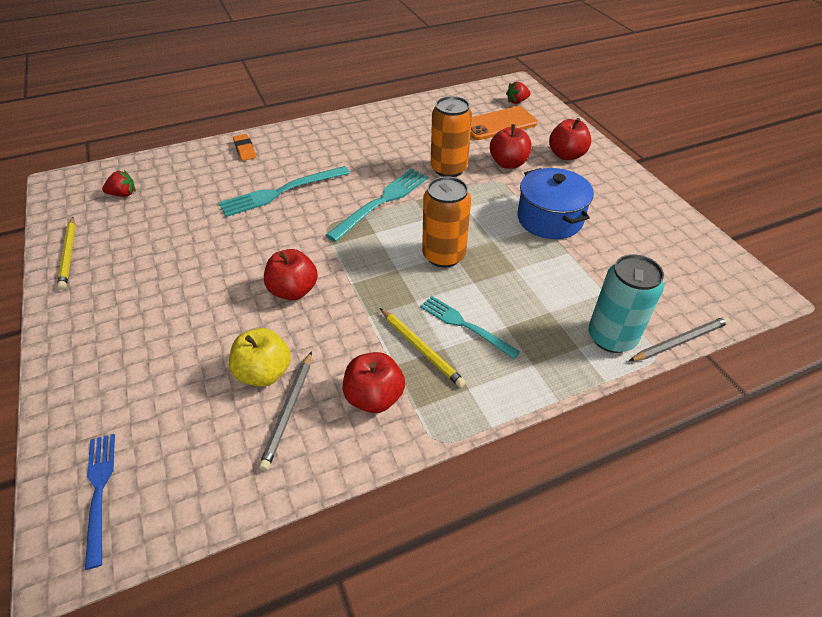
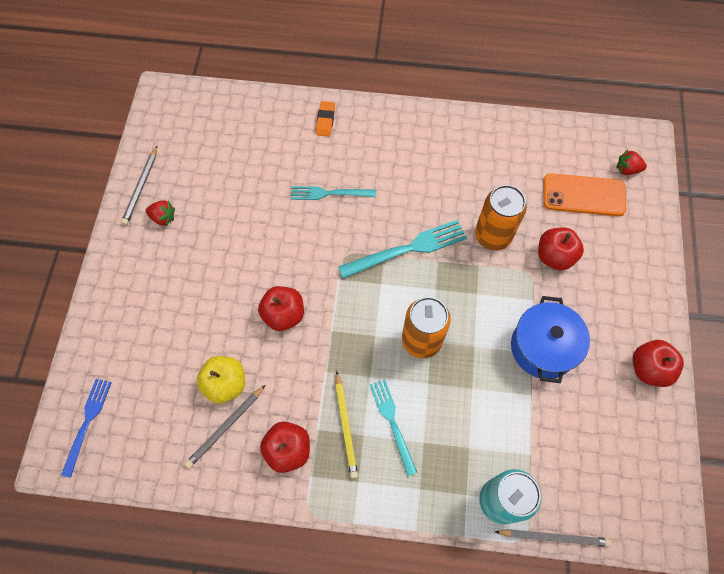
camera: 30 degrees right, 20 degrees up
yellow pencil [57,217,76,290] -> grey pencil [121,146,157,225]
red strawberry [102,170,136,197] -> red strawberry moved to [146,200,175,226]
turquoise fork [218,166,350,217] -> turquoise fork [291,186,376,200], size x0.67
red apple [549,118,591,160] -> red apple moved to [633,340,684,387]

